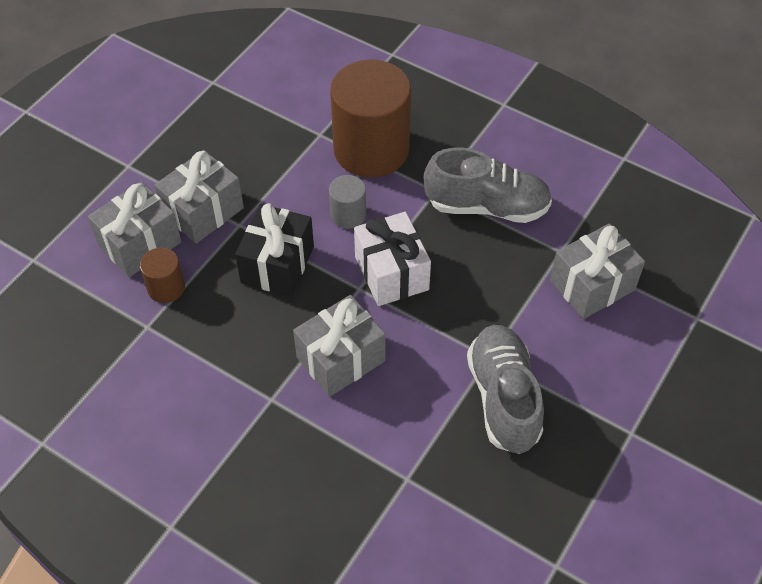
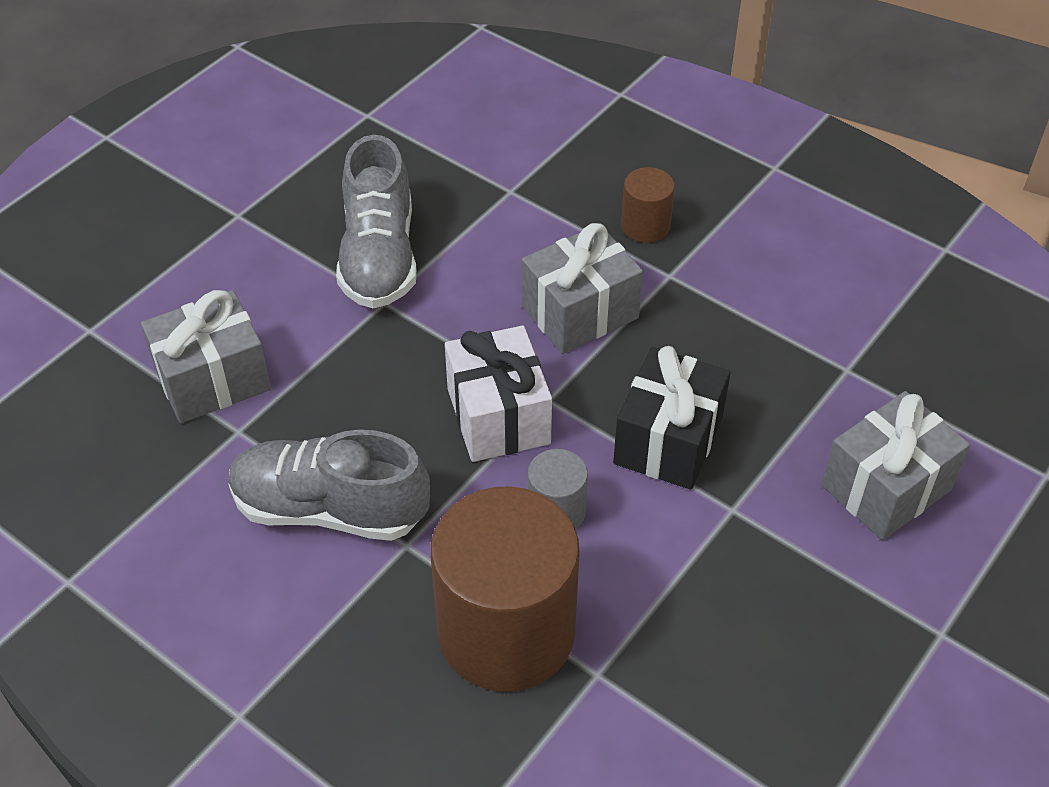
camera: 175 degrees left, 5 degrees down
brown cylinder [140,248,185,303] -> brown cylinder moved to [621,167,675,243]
grey gift [154,150,244,244] -> none

